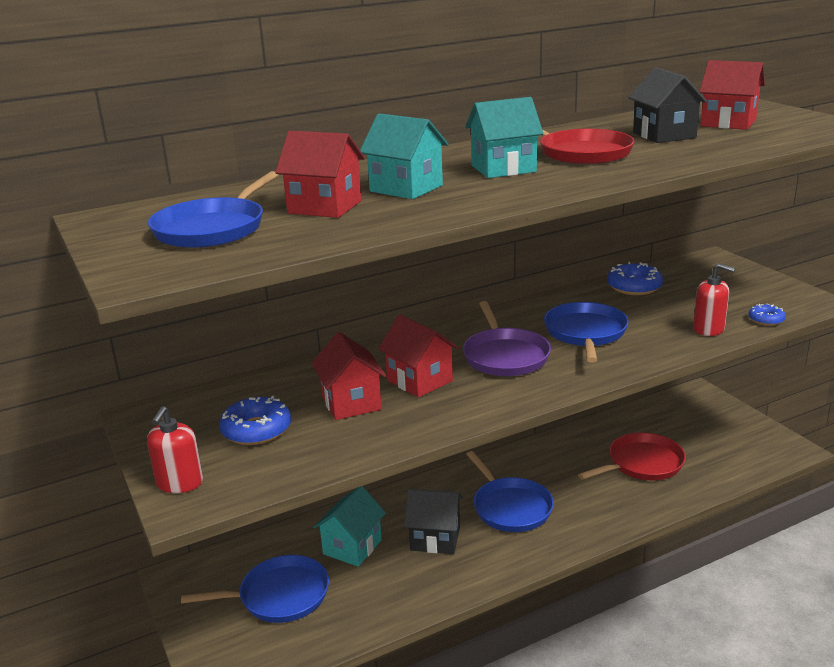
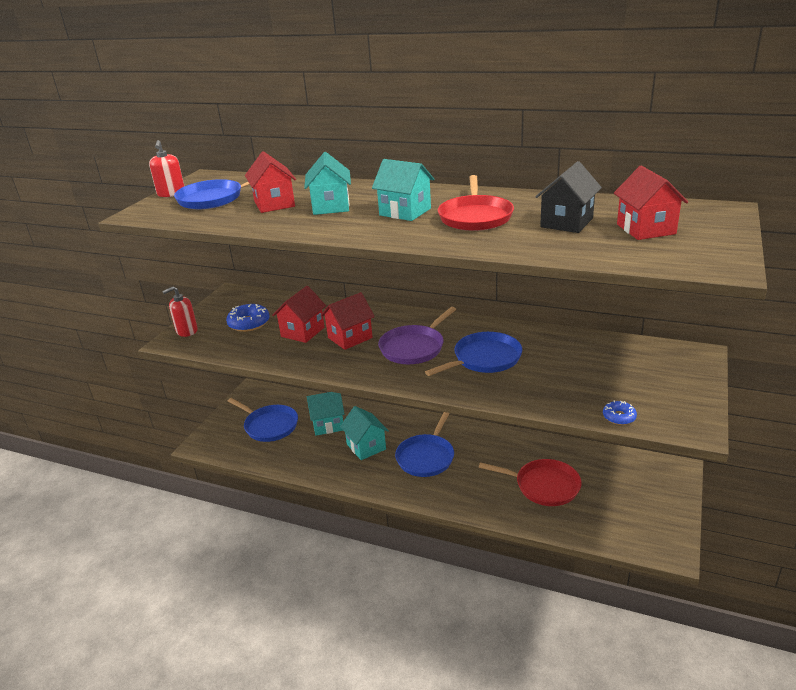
camera: 50 degrees right, 5 degrees up
red house [378,315,459,398] -> red house turned 45 degrees clockwise [321,292,375,350]
black house [404,489,463,554] -> turquoise house [340,406,389,460]
blue donut [607,262,663,295] -> none
red soap dispenser [693,263,735,336] -> red soap dispenser moved to [149,140,184,197]

